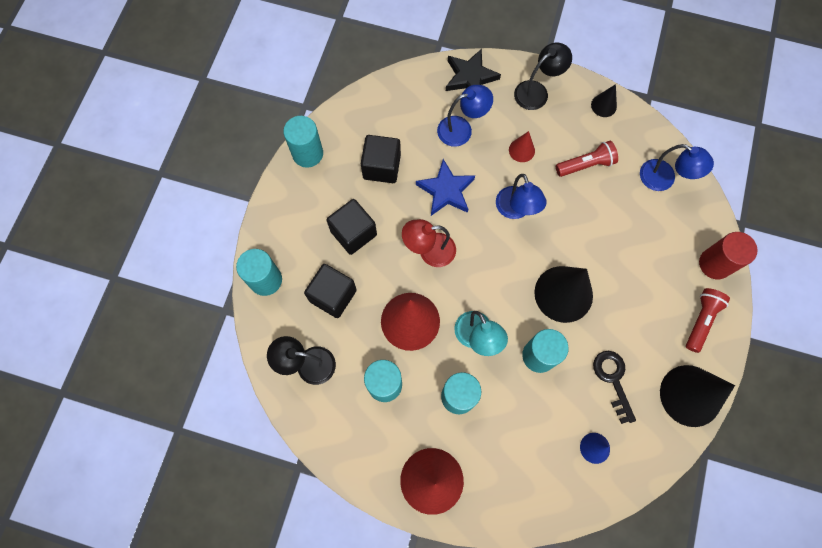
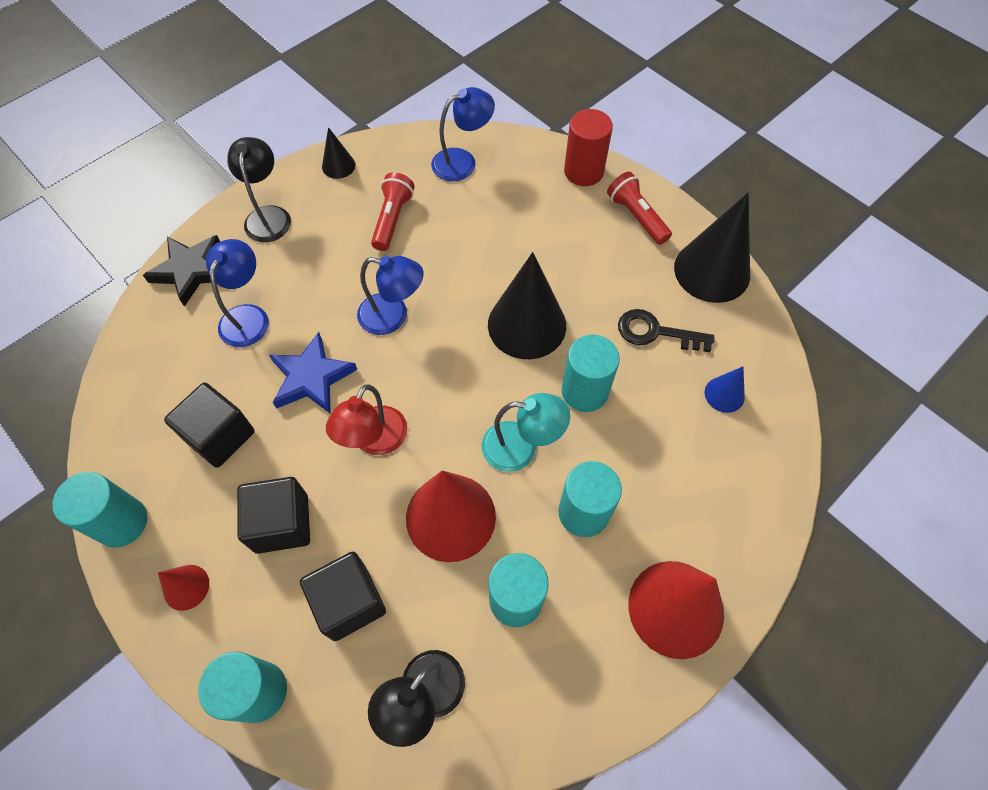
camera: 60 degrees left, 10 degrees down
red cone [509,131,535,162] -> red cone moved to [158,565,209,611]

